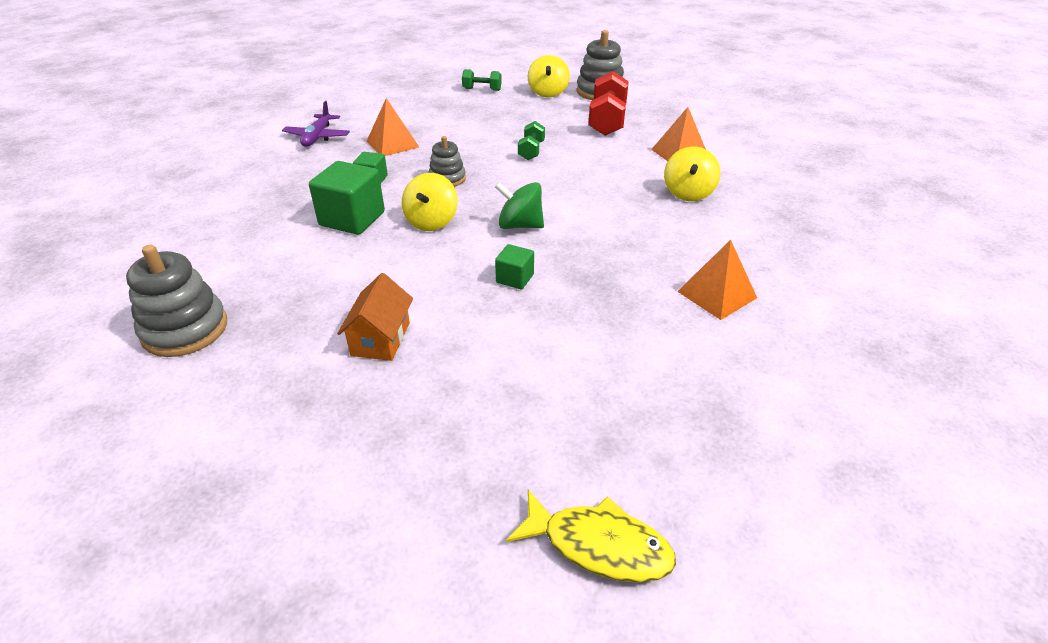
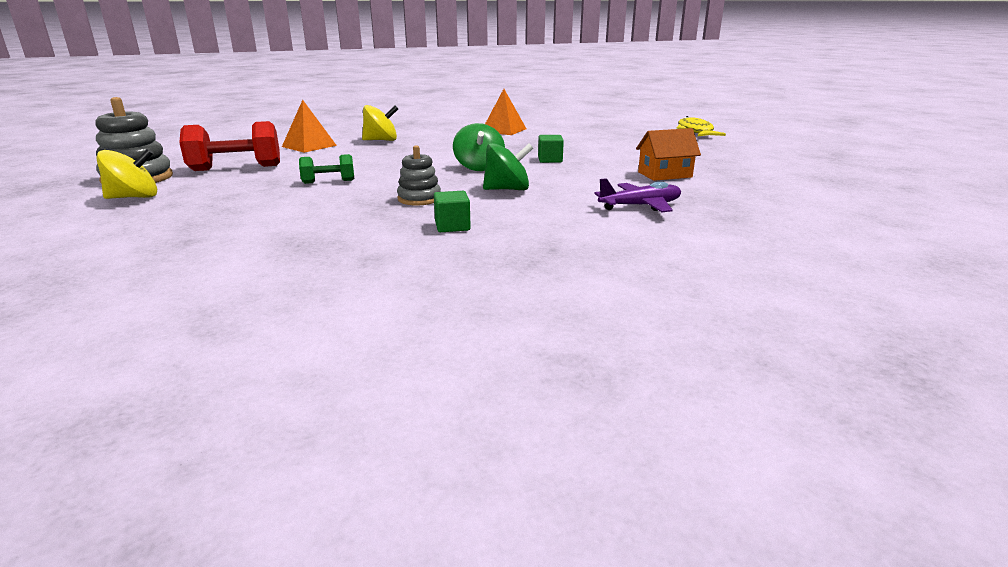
camera: 115 degrees left, 15 degrees down
grey stacking toy [126,245,227,357] -> none
purple plane [282,101,350,147] -> purple plane moved to [594,178,681,212]
green cube [309,161,385,235] -> none
orange pyramid [367,98,419,156] -> none
yellow spinning top [402,173,458,231] -> green spinning top [483,143,533,190]
green dumbbell [462,69,502,91] -> none

